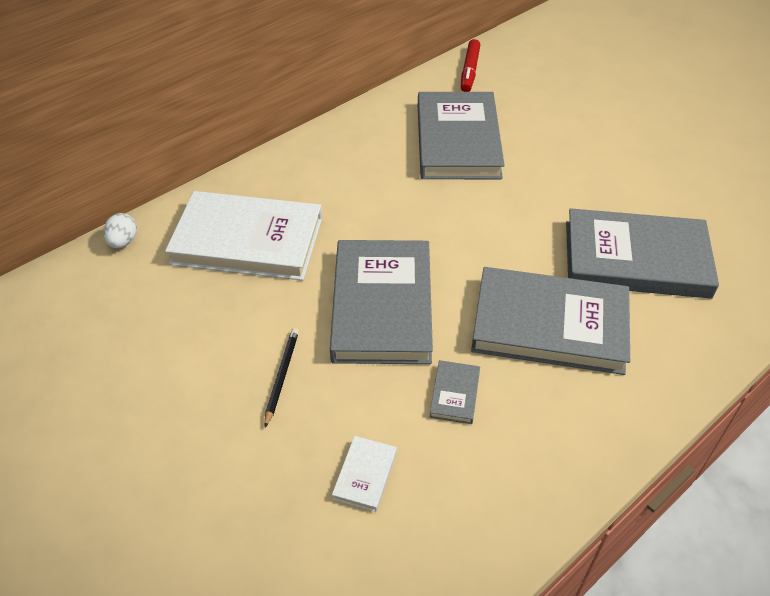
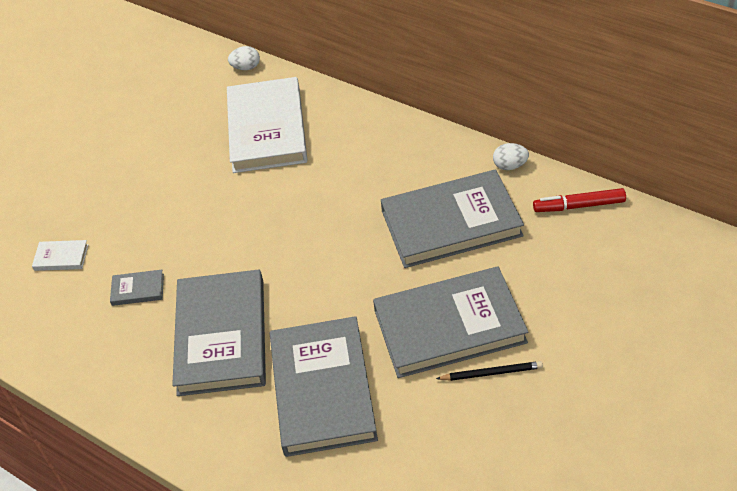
camera: 80 degrees right, 0 degrees up
black pencil [264,328,299,428] -> black pencil moved to [436,361,543,381]
grey book [330,240,433,364] -> grey book moved to [373,267,528,378]
none -> white egg [493,143,529,170]

